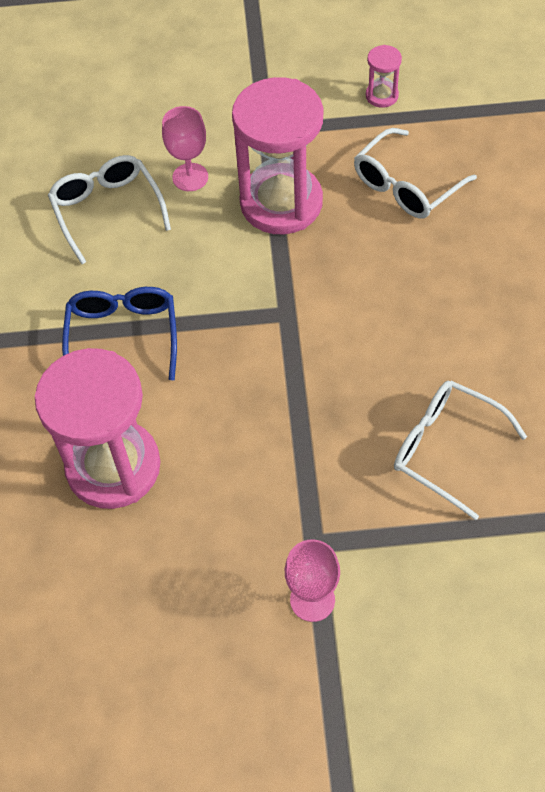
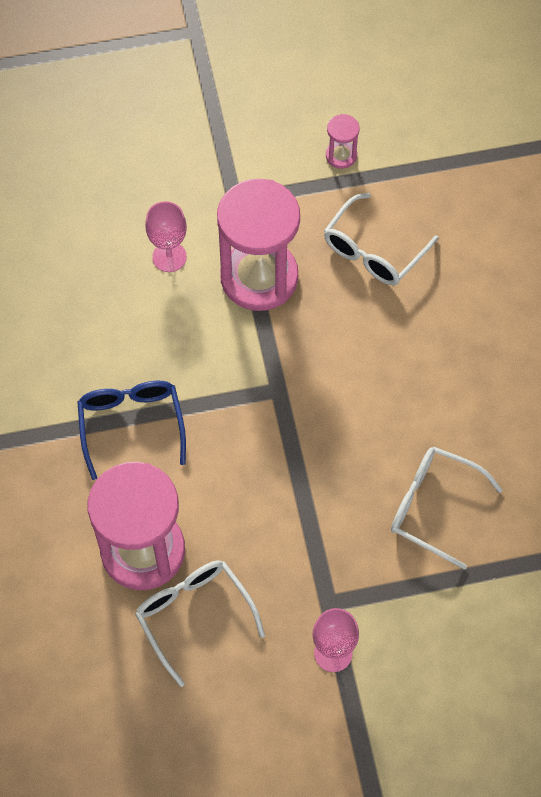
camera: 10 degrees left, 5 degrees up
white glasses [48,155,171,264] -> white glasses moved to [135,560,265,687]

